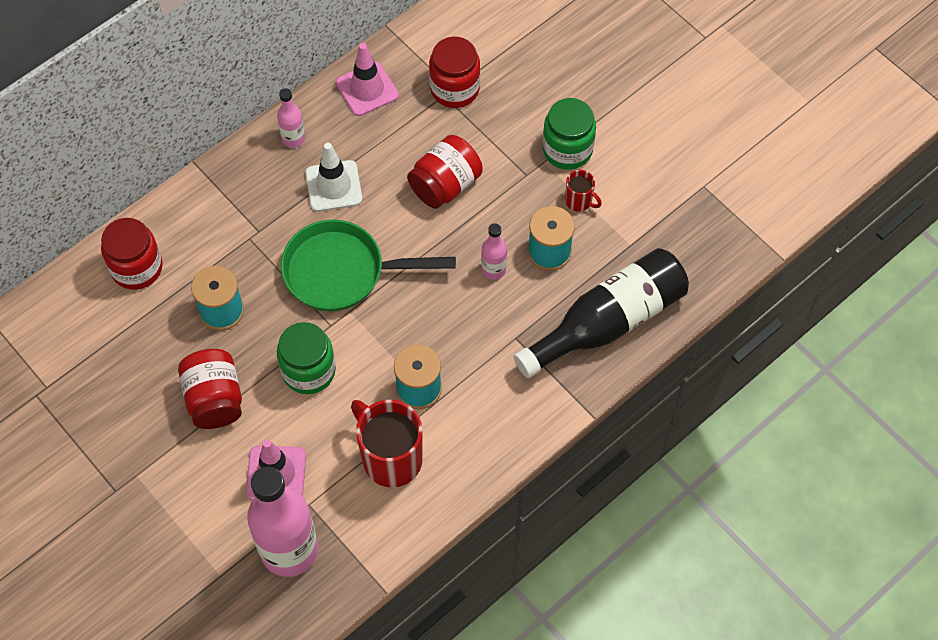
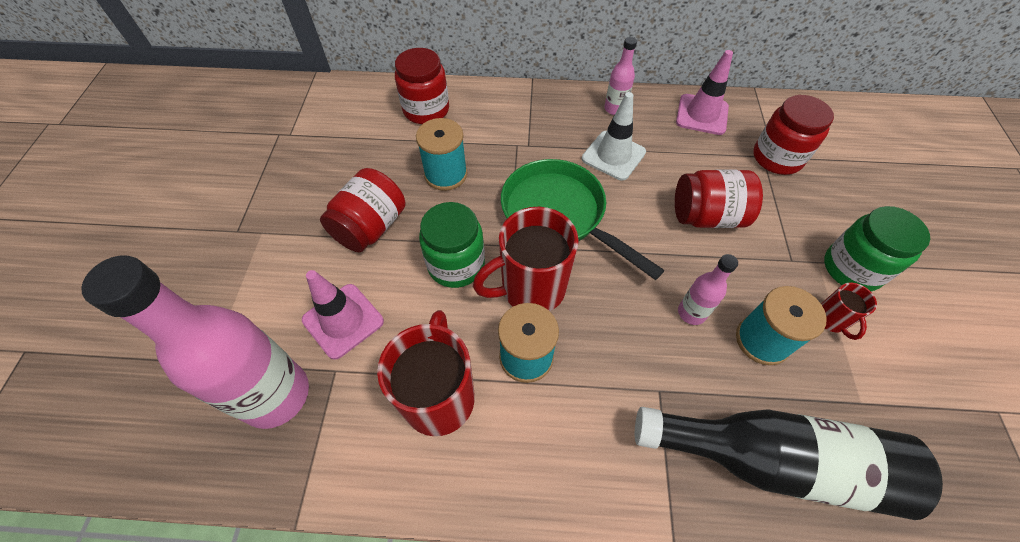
camera: 45 degrees right, 5 degrees down
none -> red mug [473,207,579,311]

